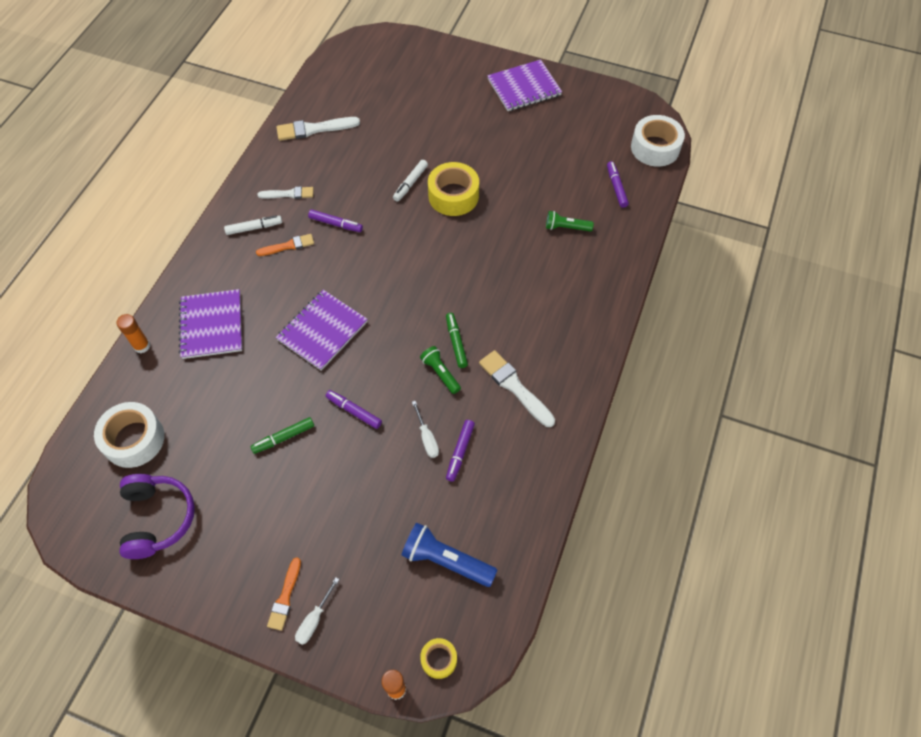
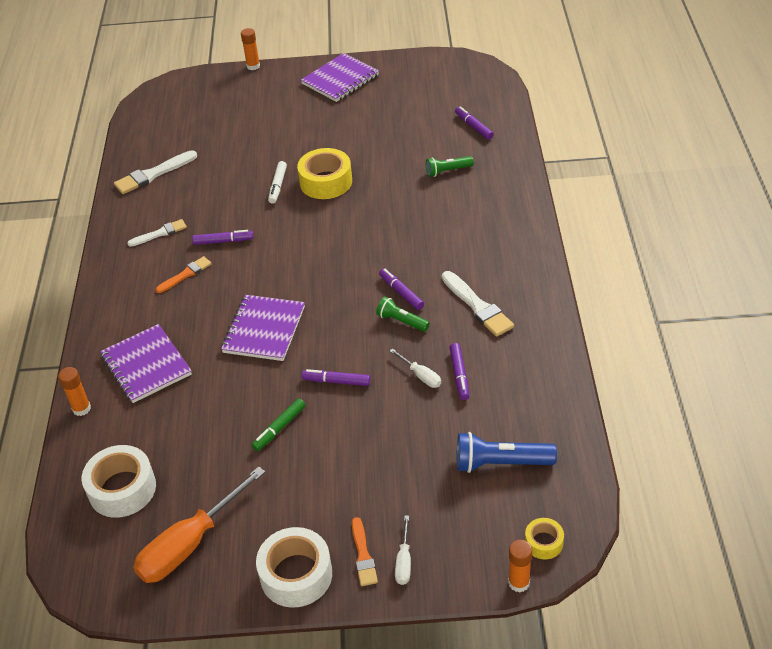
camera: 20 degrees left, 15 degrees down
purple headphones [120,474,195,559] -> orange screwdriver [133,466,265,583]
white marker [224,215,282,235] -> none
green marker [446,313,468,368] -> purple marker [379,268,424,310]
white brush [479,350,555,427] -> white brush turned 150 degrees counterclockwise [442,271,514,337]
white tape [631,115,685,167] -> white tape moved to [256,527,332,608]
none -> orange glue stick [241,28,260,70]

